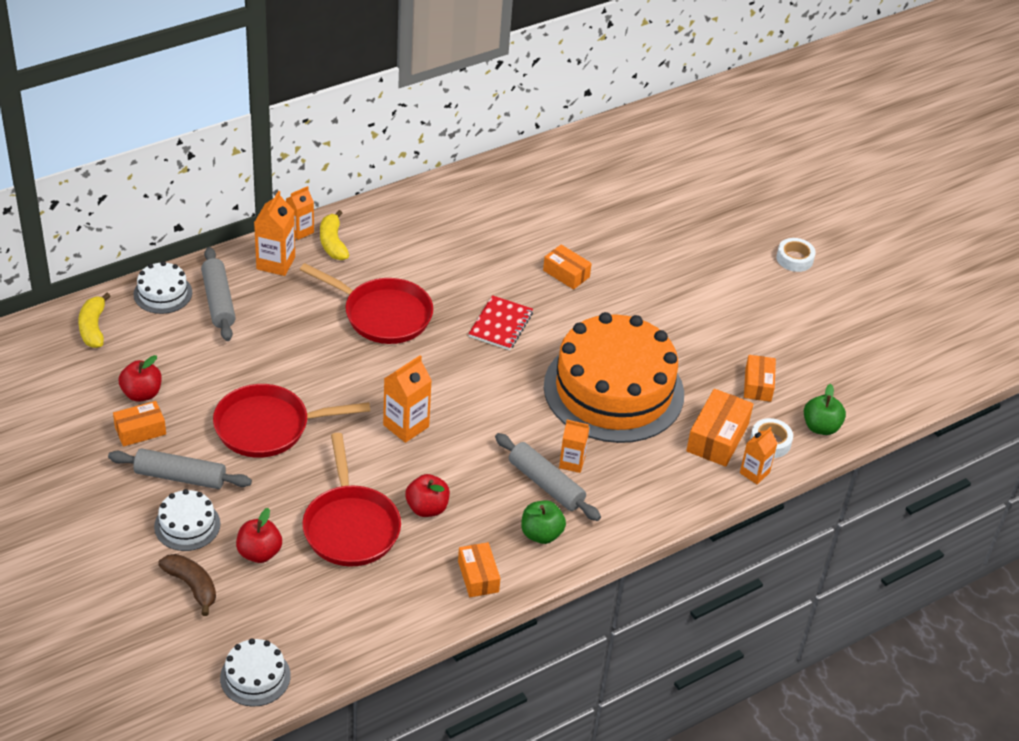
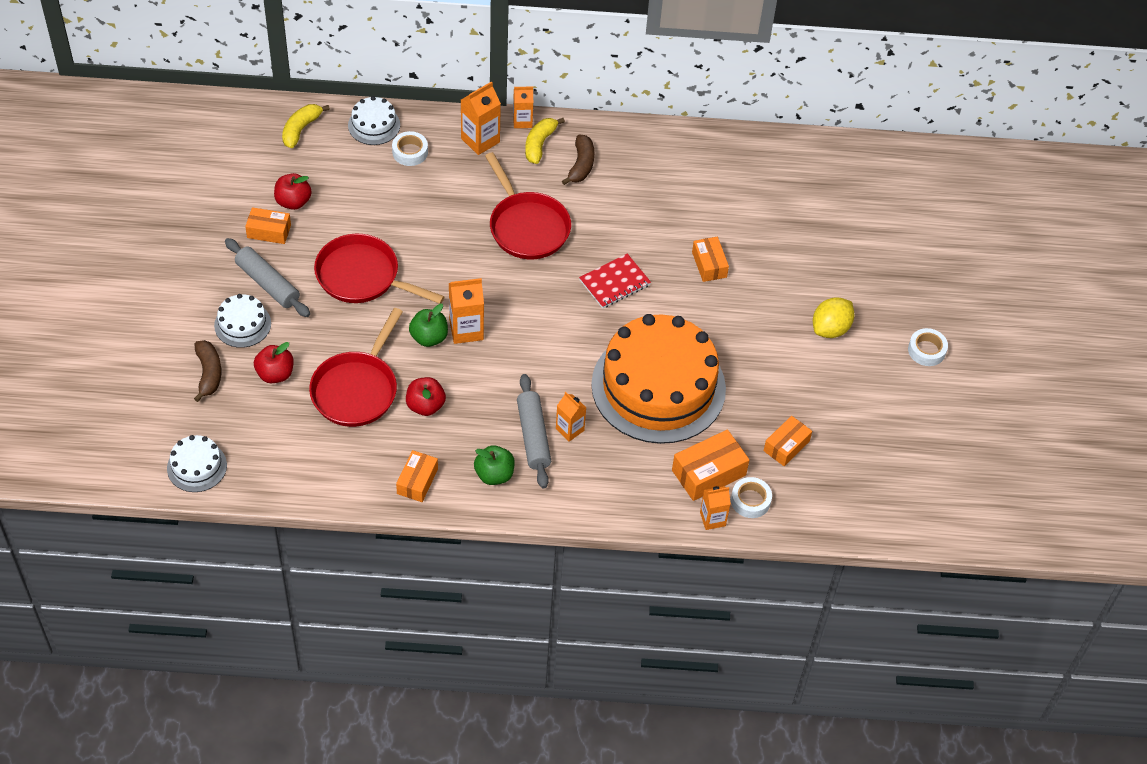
camera: 35 degrees right, 10 degrees up
grey rolling pin [201,247,236,341] -> white tape [392,131,428,166]
green apple [804,384,846,435] -> green apple moved to [409,304,448,347]
none -> brown banana [562,135,594,185]
none -> yellow lemon [813,297,854,338]

